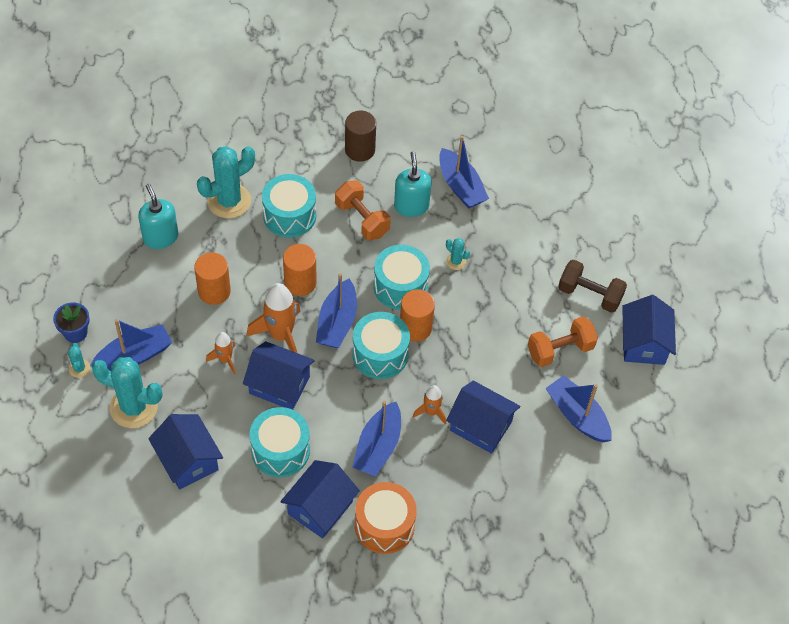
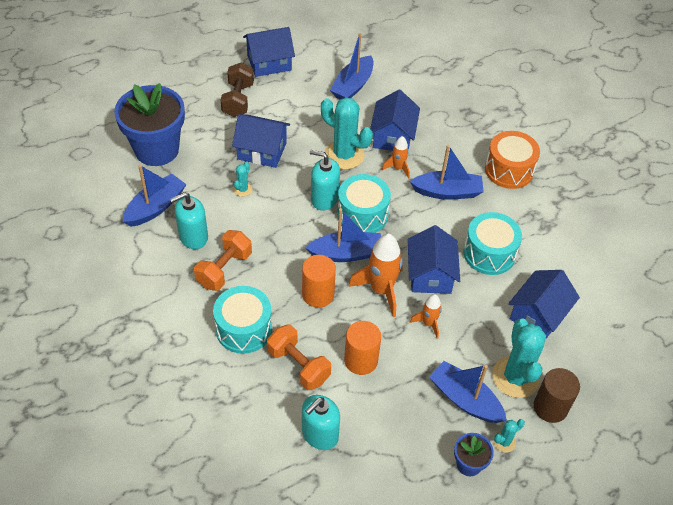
camera: 110 degrees left, 5 degrees down
turquoise cactus [197,146,255,219] -> turquoise cactus moved to [321,97,373,169]
blue house [280,460,360,538] -> blue house moved to [232,114,290,168]
brown cylinder [345,111,376,162] -> brown cylinder moved to [534,368,580,423]
turquoise drum [373,245,430,310] -> none
orange cylinder [400,289,435,342] -> turquoise soap dispenser [310,150,340,210]
orange dumbbell [528,316,598,367] -> orange dumbbell moved to [267,324,331,390]
none -> blue flower pot [114,83,185,166]

